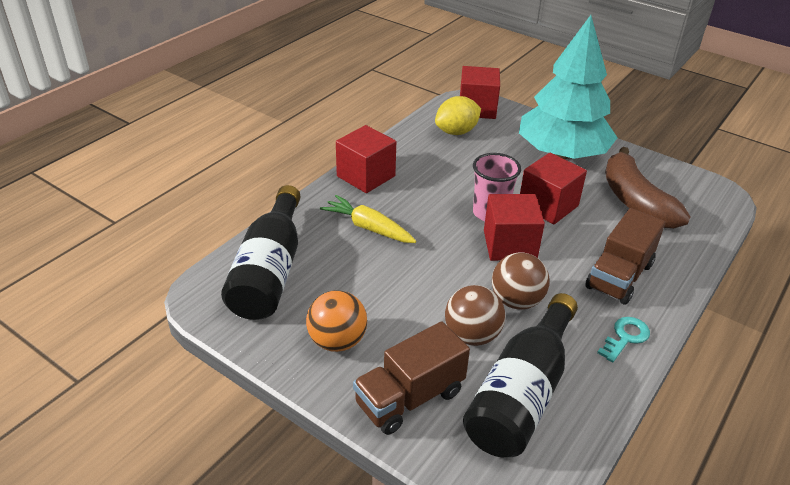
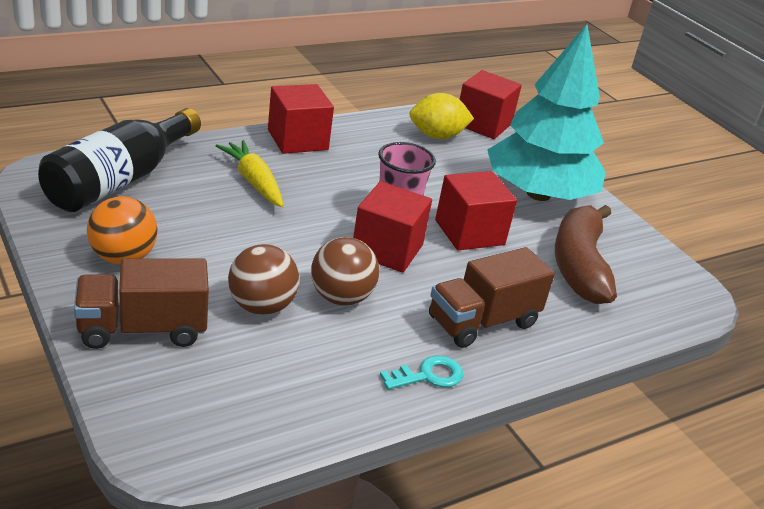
camera: 20 degrees right, 5 degrees down
black bottle [463,293,578,457] -> none

